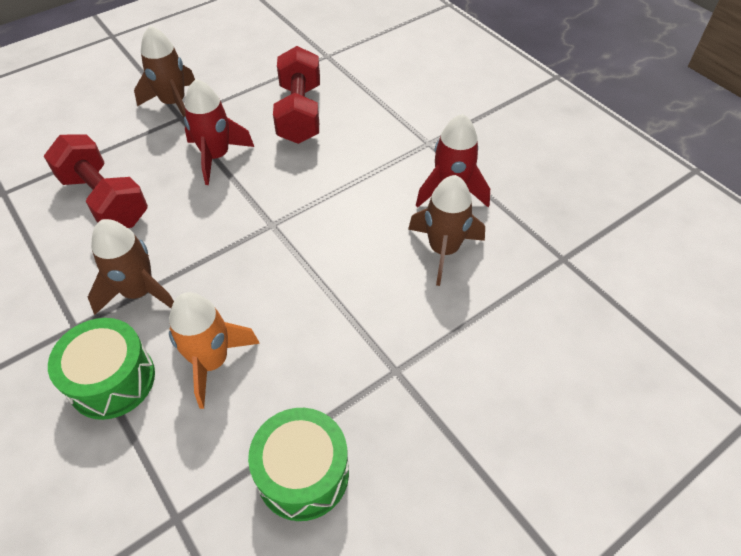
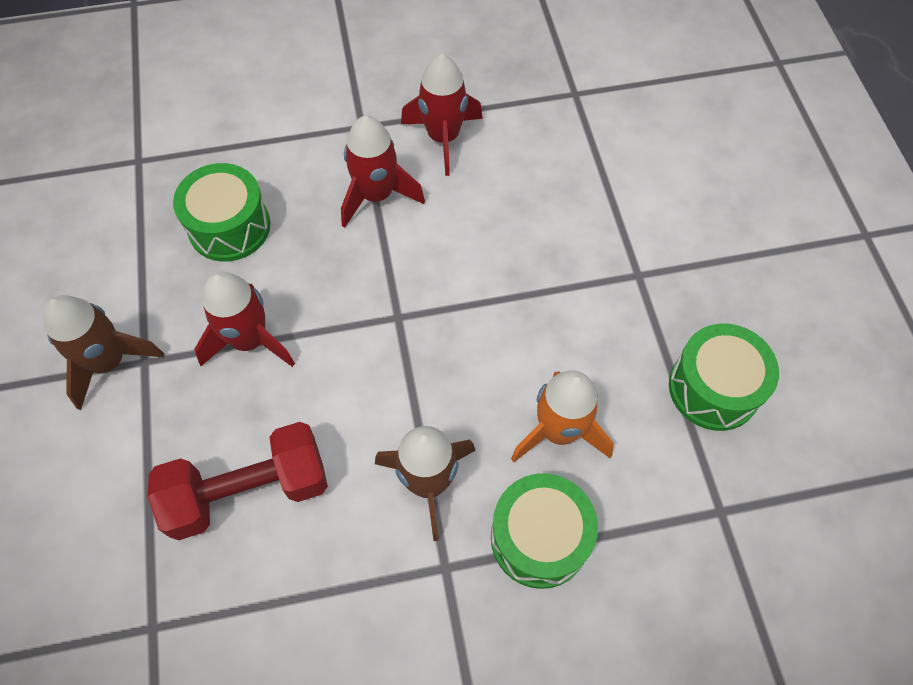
camera: 65 degrees left, 10 degrees up
red dumbbell [273,46,320,144] -> green drum [173,163,270,262]
brown rocket [408,175,485,286] -> none
none -> red rocket [341,116,425,228]

